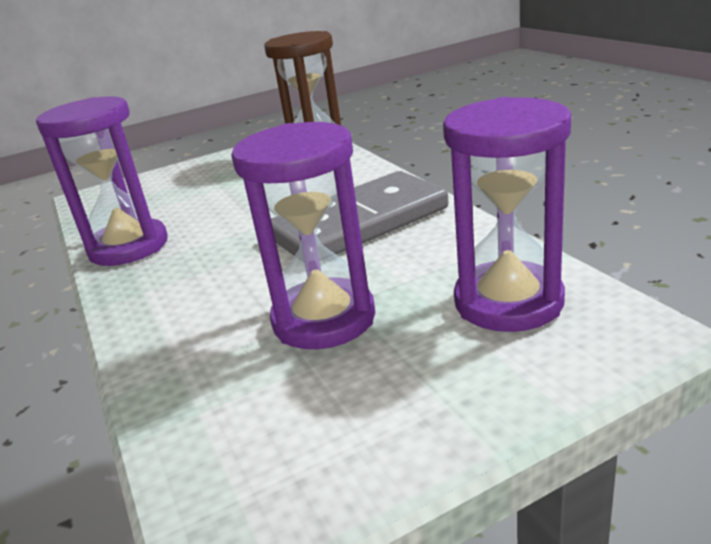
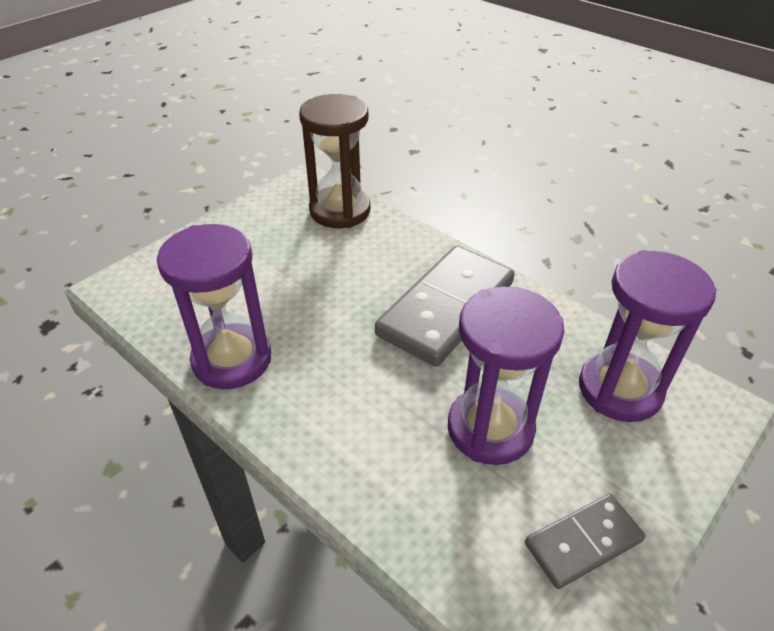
camera: 25 degrees left, 15 degrees up
none -> grey domino [525,494,645,589]

